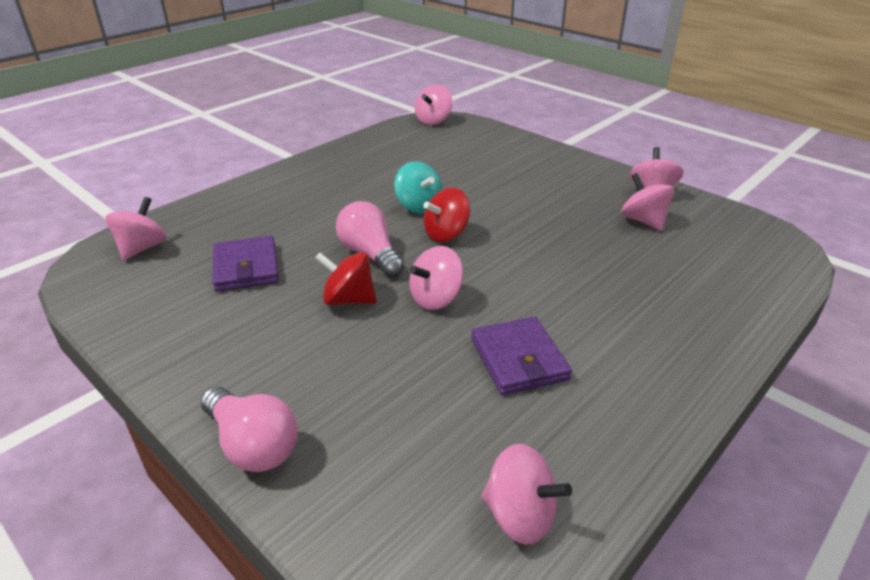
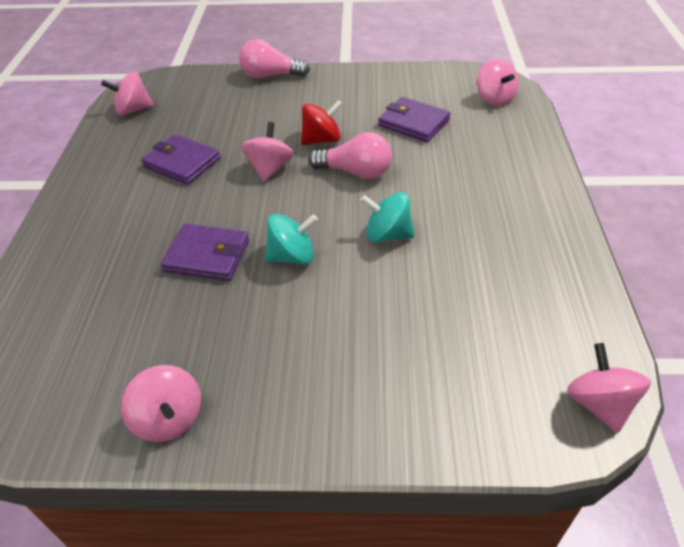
camera: 140 degrees right, 10 degrees up
red spinning top [423,188,470,242] -> none
pink spinning top [621,173,675,231] -> none
none -> purple wallet [161,224,249,281]
none -> turquoise spinning top [265,214,318,264]

